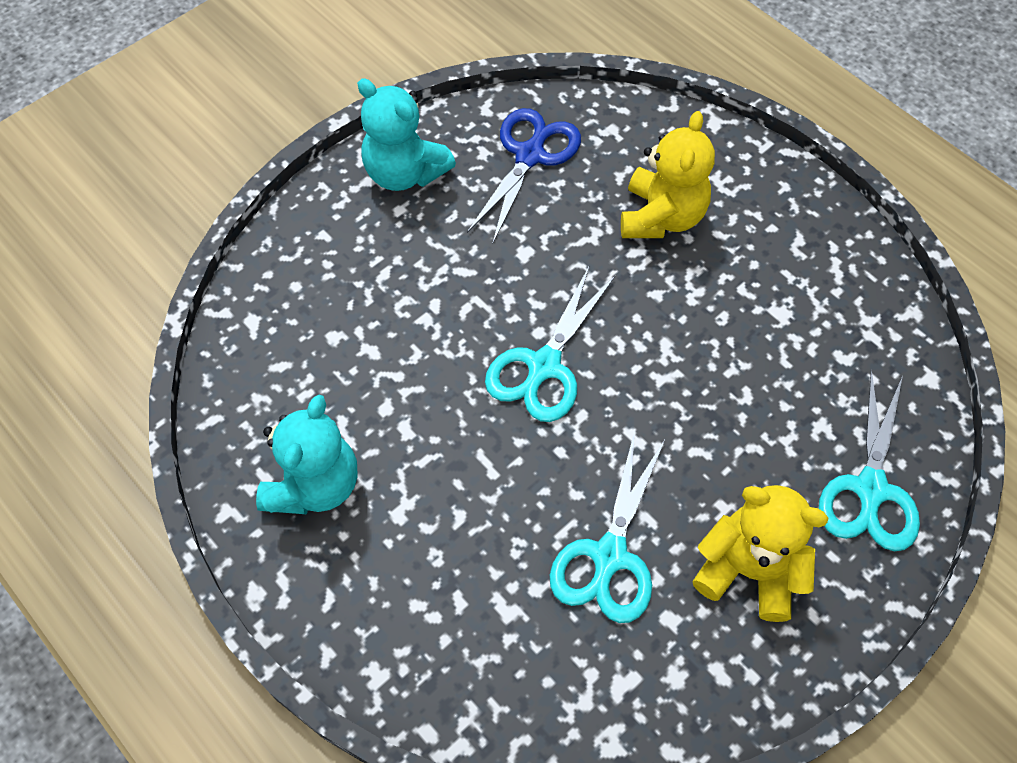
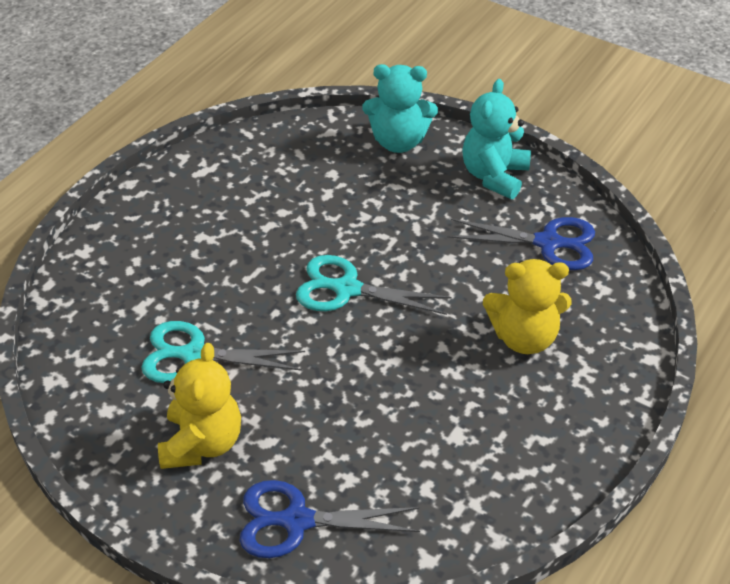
camera: 75 degrees right, 15 degrees down
turquoise teddy bear [256,395,357,514] -> turquoise teddy bear moved to [362,64,438,153]
turquoise scissors [819,369,920,551] -> blue scissors [239,480,420,558]

